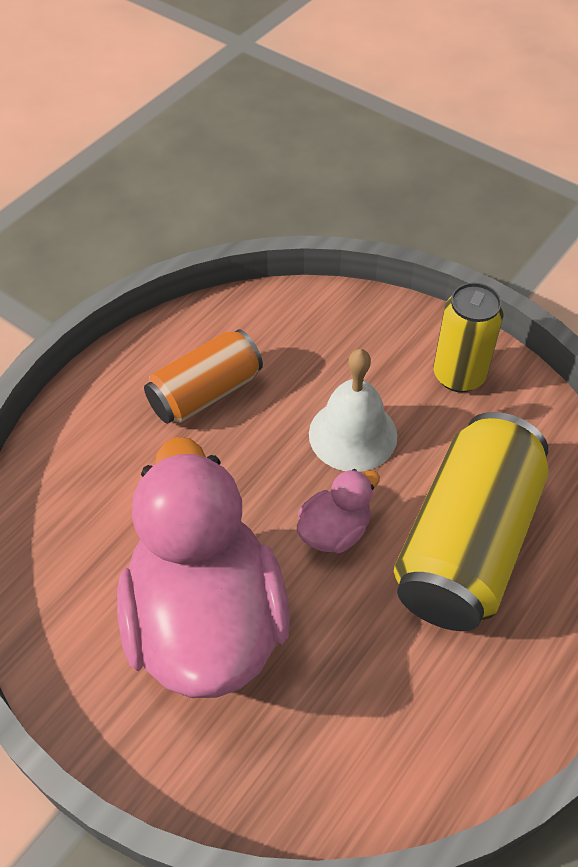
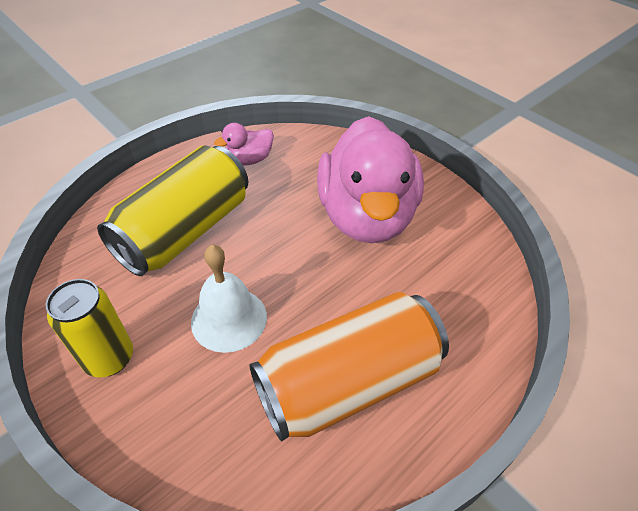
camera: 170 degrees left, 5 degrees down
orange can [144,329,263,424] -> orange can [250,292,449,441], size x1.64
pink duck [297,469,380,553] -> pink duck moved to [214,123,274,166]

